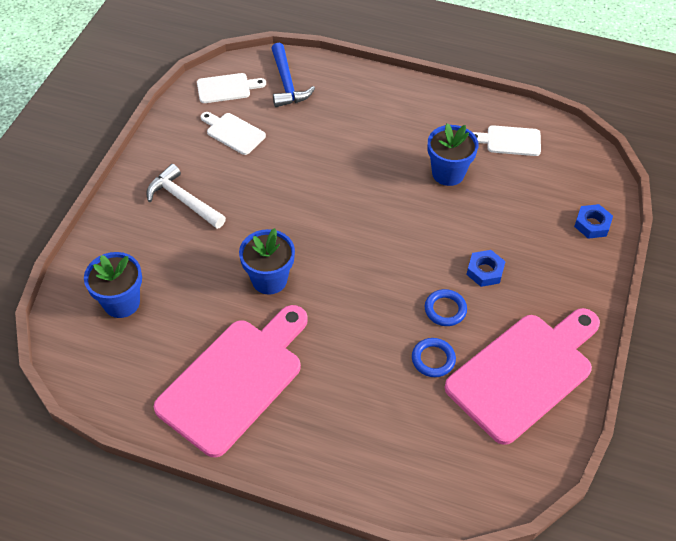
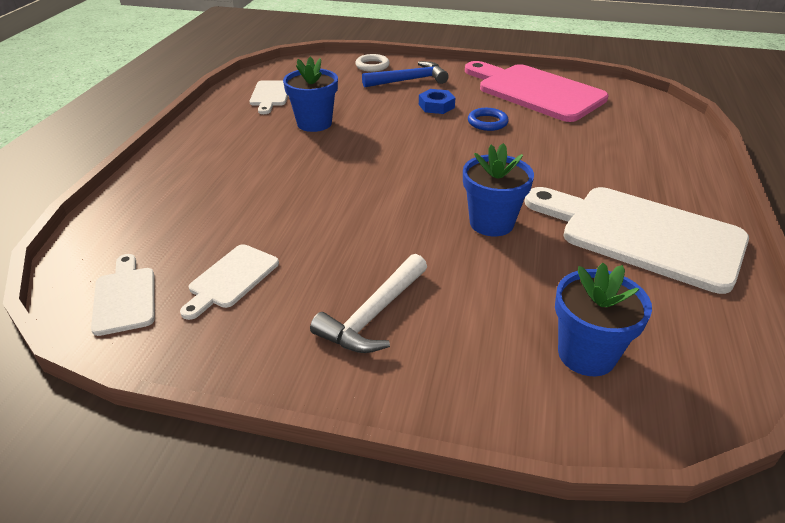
camera: 95 degrees left, 15 degrees down
pink cutting board [154,305,308,457] -> white cutting board [524,187,749,294]
blue hammer [271,43,315,107] -> blue hammer moved to [362,61,449,87]
blue ring [412,338,456,377] -> none
blue nut [574,204,613,239] -> white ring [355,54,390,72]

